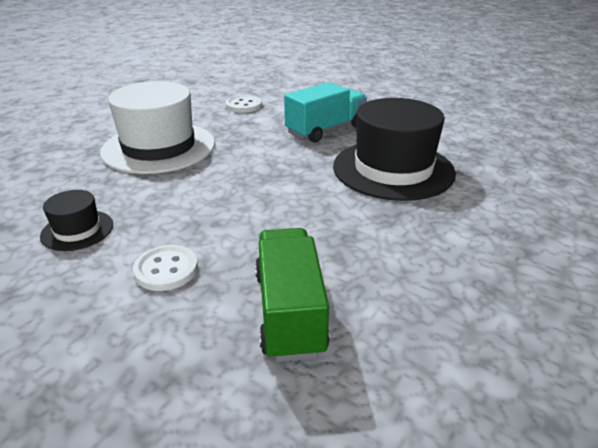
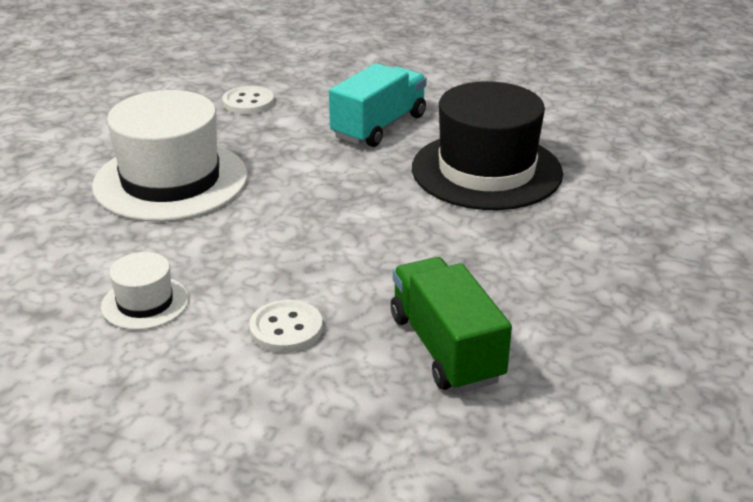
camera: 15 degrees left, 0 degrees up
black hat [40,190,113,251] -> white hat [101,252,189,330]

